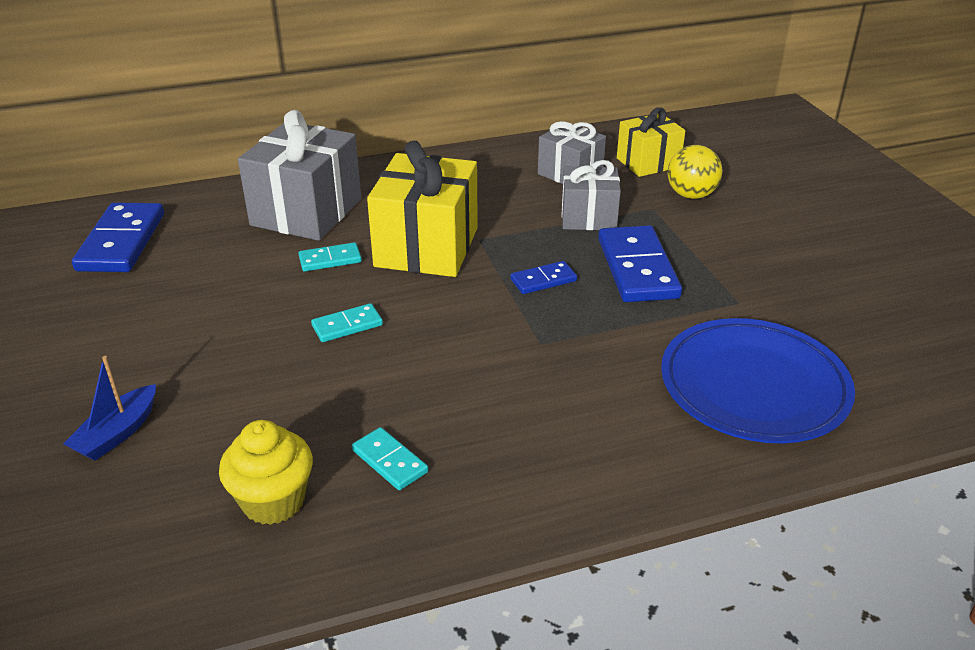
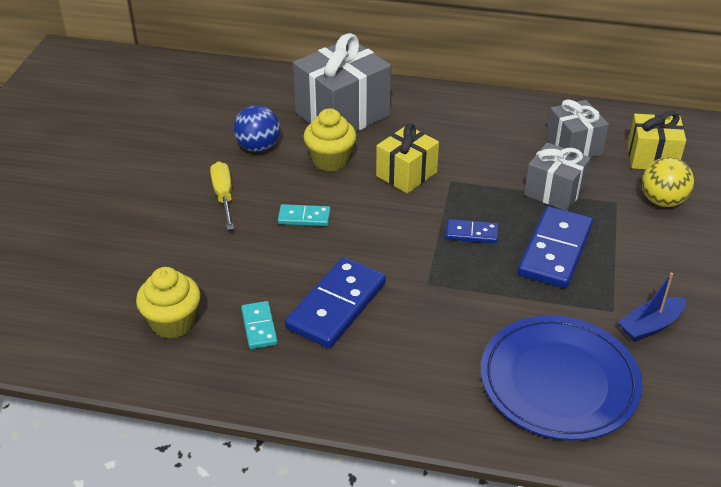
camera: 30 degrees right, 5 degrees up
blue boat [63,356,156,461] -> blue boat moved to [618,273,686,342]
blue domino [72,203,164,272] -> blue domino moved to [285,257,386,348]
turquoise domino [298,242,362,271] -> yellow cupcake [303,108,356,171]
yellow gift [367,141,478,277] -> yellow gift [376,123,439,194], size x0.60
none -> yellow screwdriver [210,161,234,230]
none -> blue ball [233,105,280,152]

